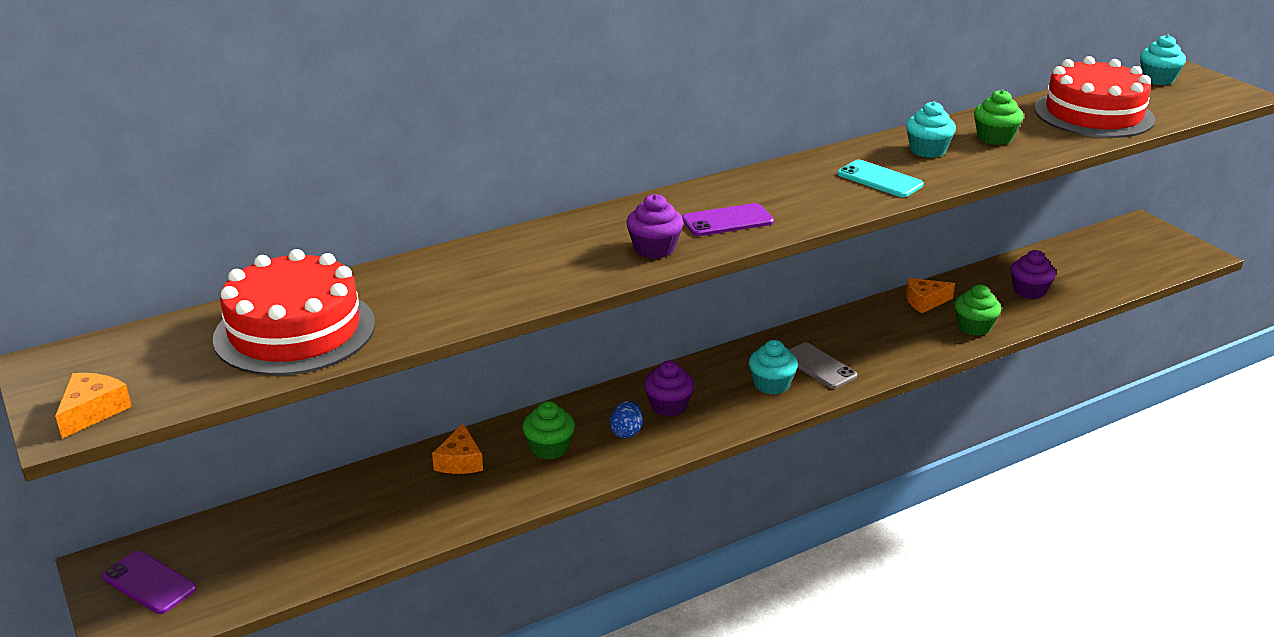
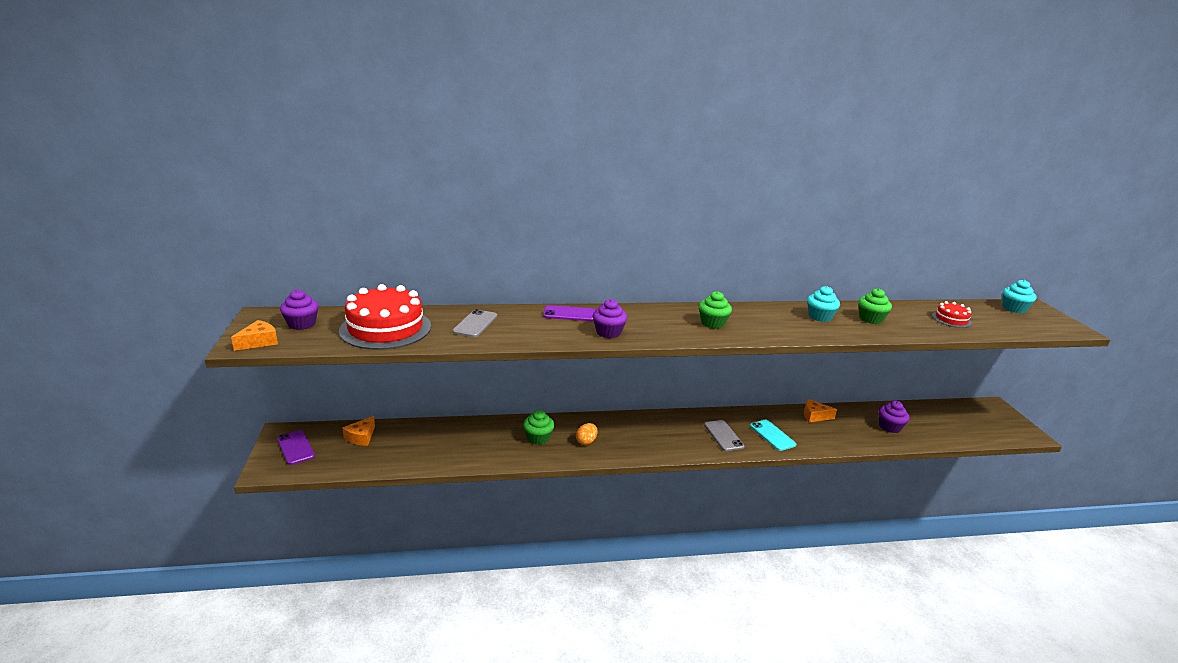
camera: 20 degrees right, 5 degrees down
orange cheese [432,423,483,474] -> orange cheese moved to [343,416,375,446]
blue egg [610,401,643,438] -> orange egg [576,423,598,445]
purple cupcake [644,361,694,417] -> purple cupcake moved to [280,289,319,330]
purple phone [682,203,774,236] -> purple phone moved to [543,305,595,321]
turquoise cupcake [749,340,798,395] -> none
turquoise phone [838,160,924,197] -> turquoise phone moved to [750,420,796,451]
green cupcake [954,285,1001,336] -> green cupcake moved to [699,291,732,329]
red cake [1034,56,1155,138] -> red cake [932,301,972,328], size x0.47
none -> grey phone [452,309,497,337]

